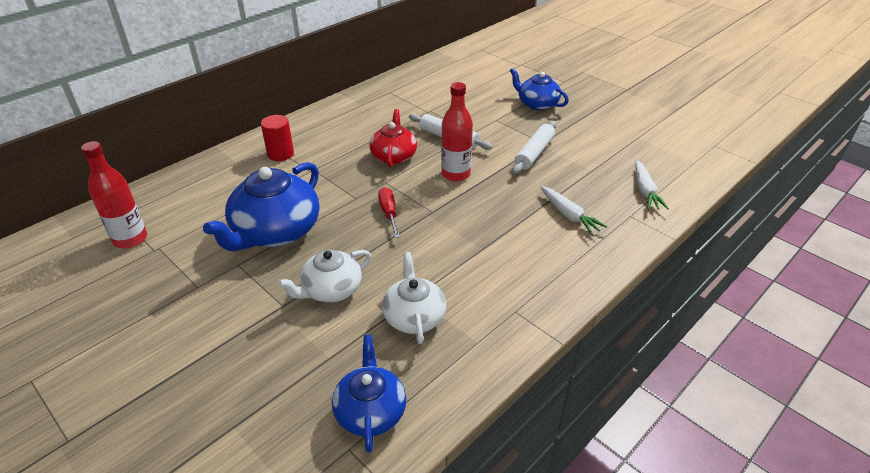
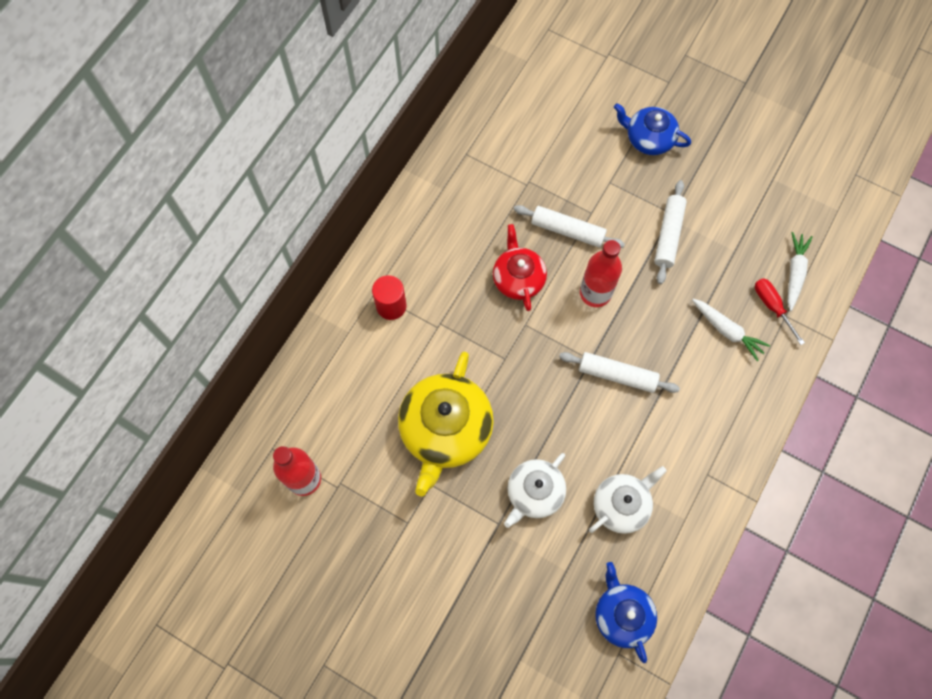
camera: 15 degrees left, 30 degrees up
blue teapot [203,162,319,251] -> yellow teapot [398,352,494,497]
red screwdriver [378,187,400,238] -> red screwdriver moved to [755,278,805,345]
white teapot [382,252,446,344] -> white teapot turned 75 degrees clockwise [589,466,667,534]
white carrot [635,160,669,210] -> white carrot turned 150 degrees counterclockwise [787,232,813,311]
none -> white rolling pin [559,352,680,393]

